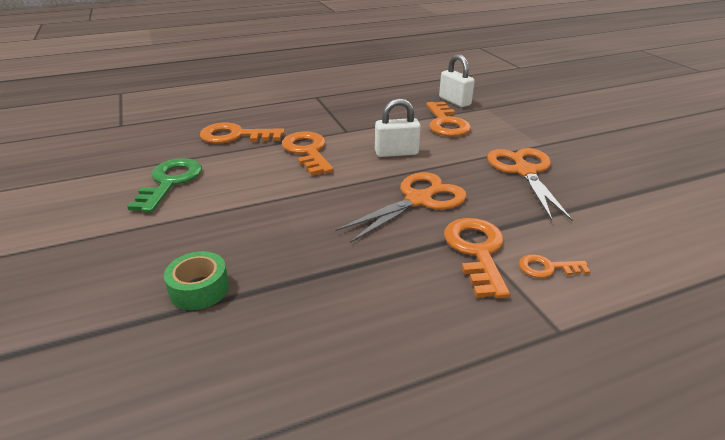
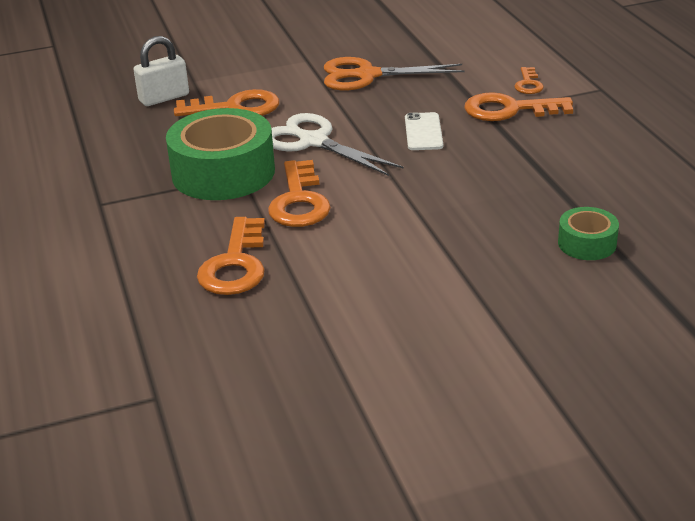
camera: 85 degrees left, 0 degrees up
green key [127,158,202,213] -> none
orange key [282,131,334,176] -> orange key turned 75 degrees counterclockwise [268,160,331,227]
orange scissors [335,172,467,243] -> white phone [405,112,443,150]
white padlock [375,98,421,157] -> white scissors [271,113,403,176]
none -> green tape [166,108,275,200]

